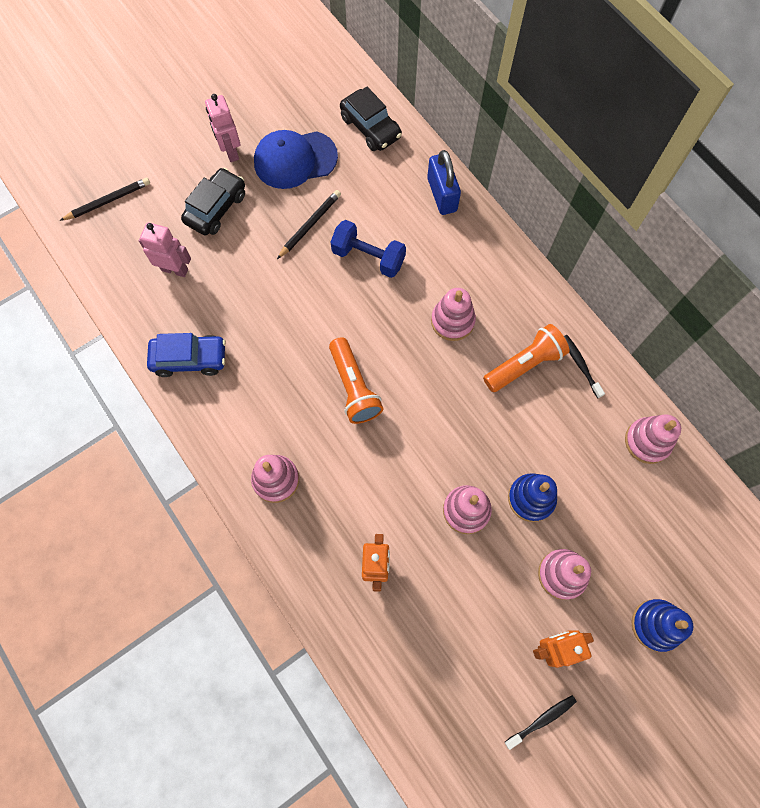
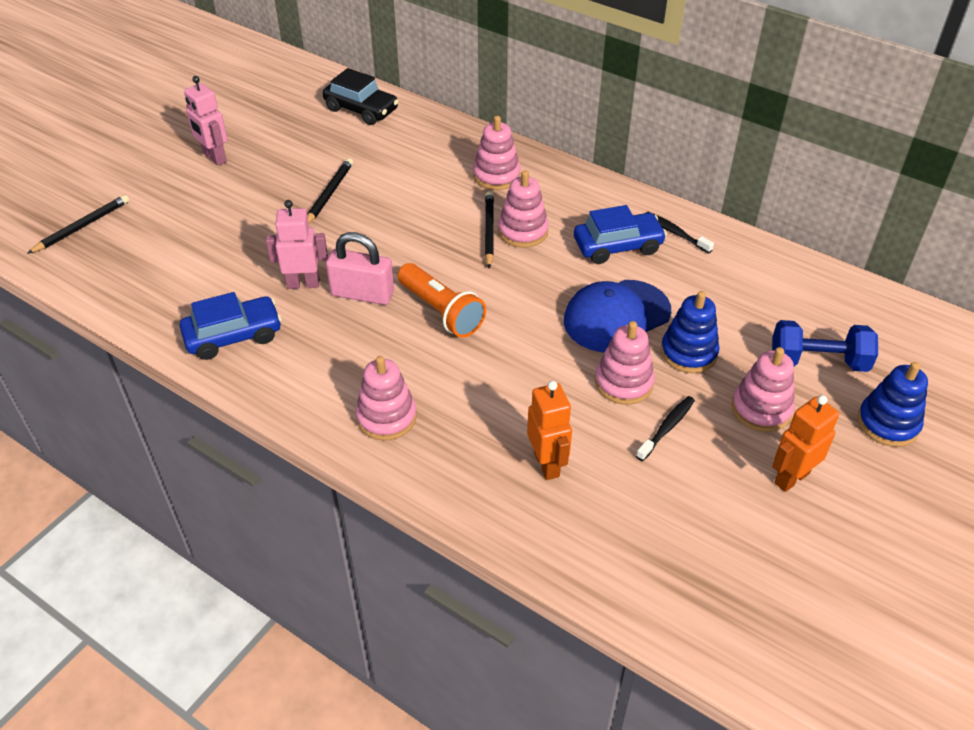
camera: 20 degrees left, 25 degrees down
pink robot [139,222,191,277] -> pink robot moved to [266,200,328,289]
black car [181,168,245,235] -> none
blue cap [254,130,338,189] -> blue cap moved to [564,280,671,352]
blue dumbbell [331,220,406,278] -> blue dumbbell moved to [772,320,878,372]
blue padlock [427,150,461,215] -> none
orange flashlight [483,324,570,392] -> blue car [574,205,667,264]
black toothbrush [505,695,577,750] -> black toothbrush moved to [636,396,695,461]
pink stacking toy [625,414,681,464] -> pink stacking toy moved to [473,116,521,190]
none -> pink padlock [326,232,394,305]
none -> black pencil [485,191,494,269]

